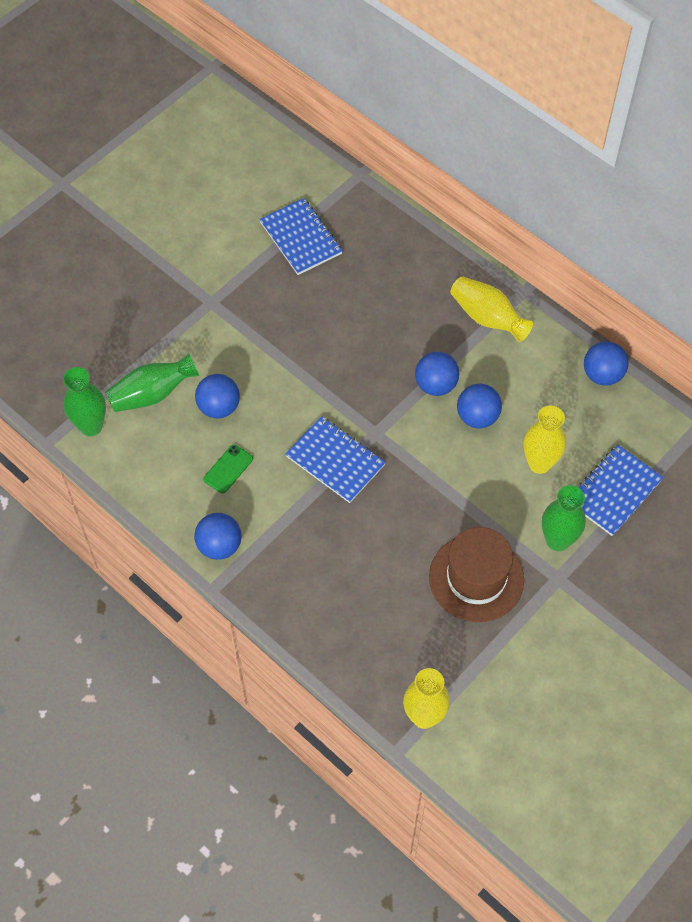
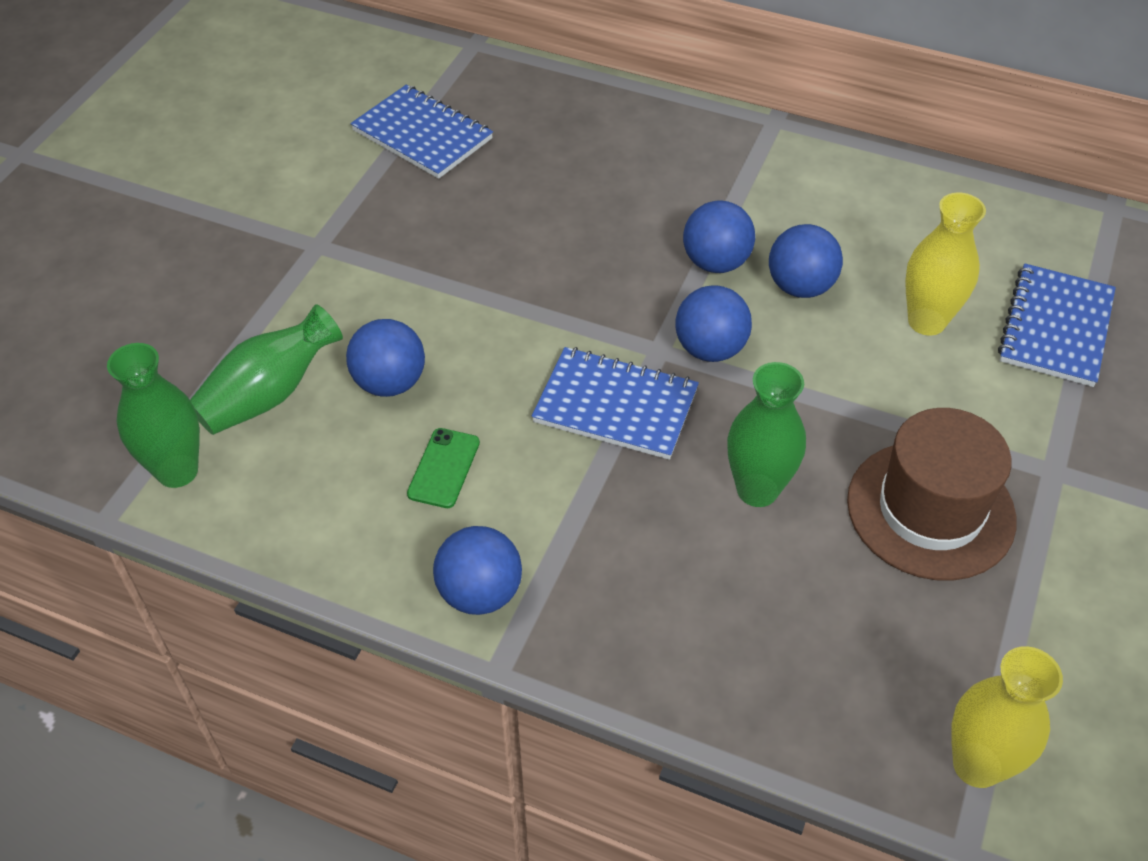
camera: 20 degrees left, 10 degrees down
yellow vase [451,276,533,342] -> none
green vase [542,485,586,551] -> green vase moved to [727,362,806,507]
blue ball [584,341,628,386] -> blue ball moved to [675,285,752,362]

